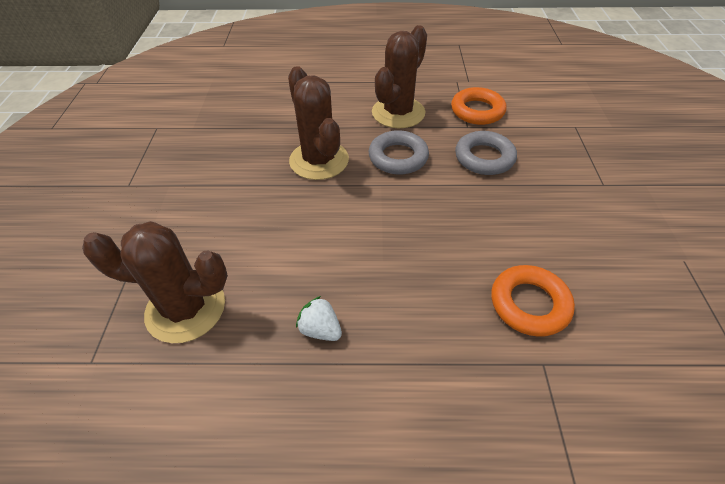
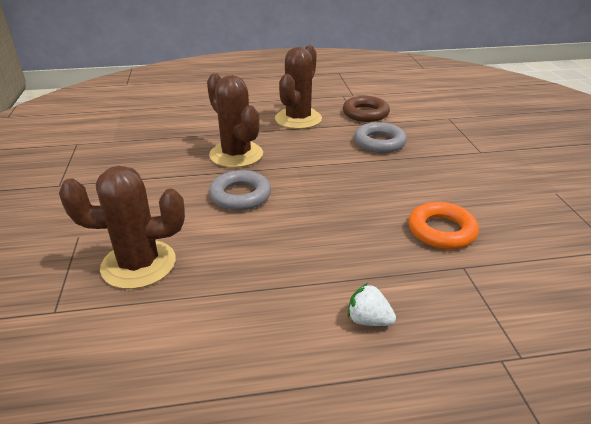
camera: 10 degrees left, 15 degrees down
white strawberry [296,296,342,341] -> white strawberry moved to [348,283,396,326]
grey ring [369,130,429,175] -> grey ring moved to [209,170,271,211]
orange ring [451,87,506,125] -> brown ring [343,96,390,122]

